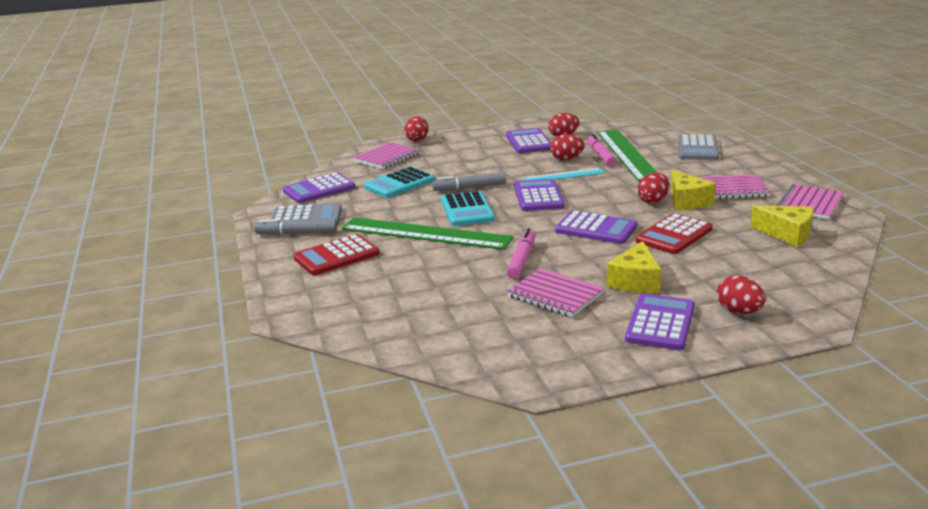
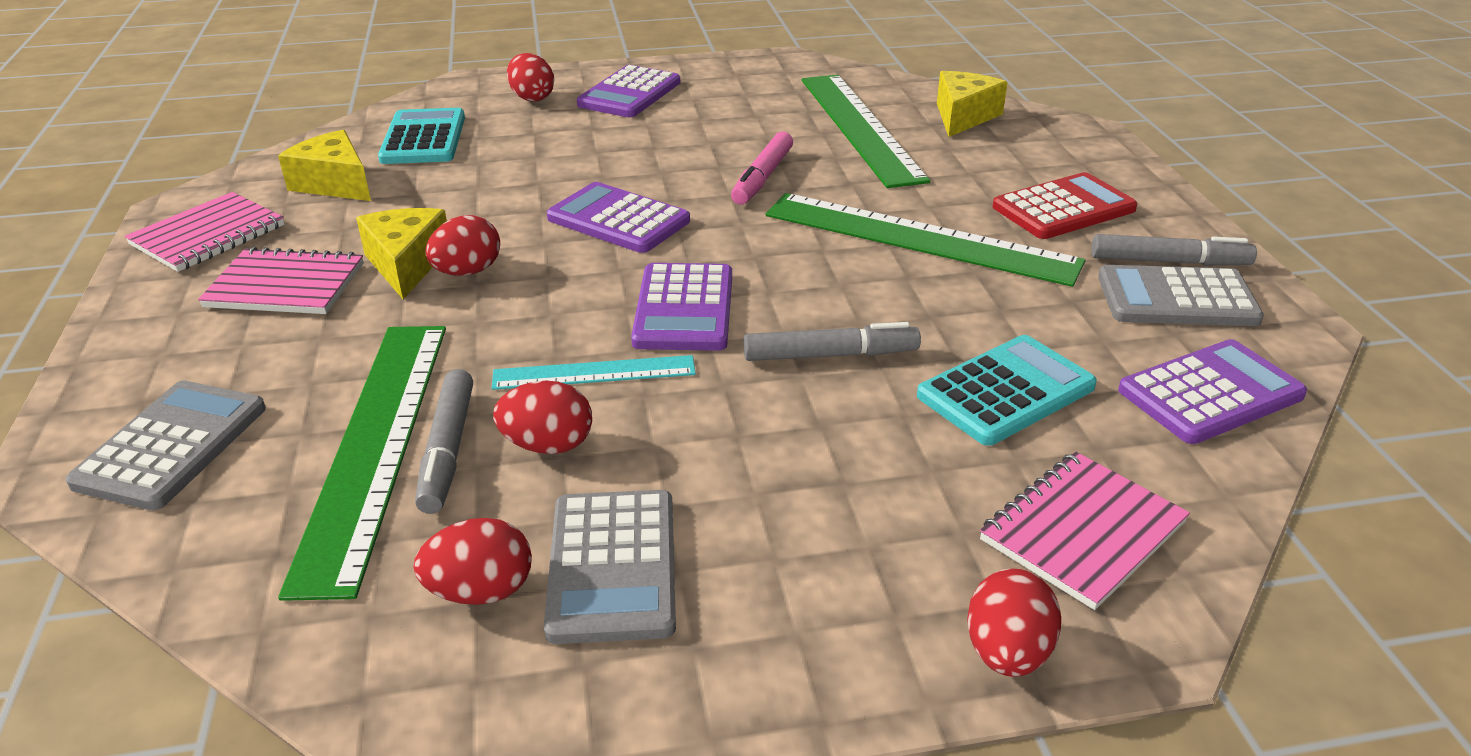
camera: 175 degrees left, 10 degrees up
turquoise calculator [441,191,495,226] -> turquoise calculator moved to [378,108,465,164]
purple calculator [506,128,551,153] -> grey calculator [544,490,676,644]
pink notebook [507,268,604,317] -> none
pink marker [587,134,616,166] -> grey marker [415,369,473,514]
yellow cheese [606,241,661,293] -> yellow cheese moved to [937,71,1008,137]
red calculator [635,213,713,254] -> none
none -> green ruler [802,75,930,188]

